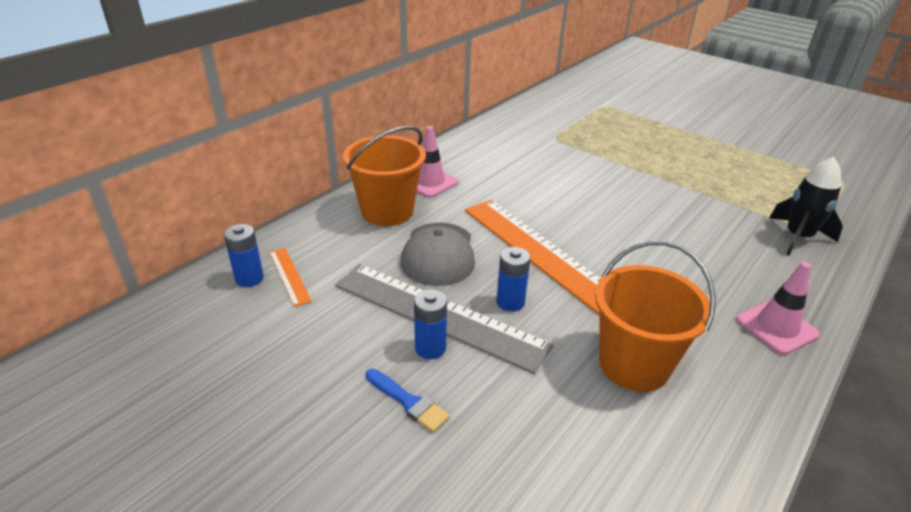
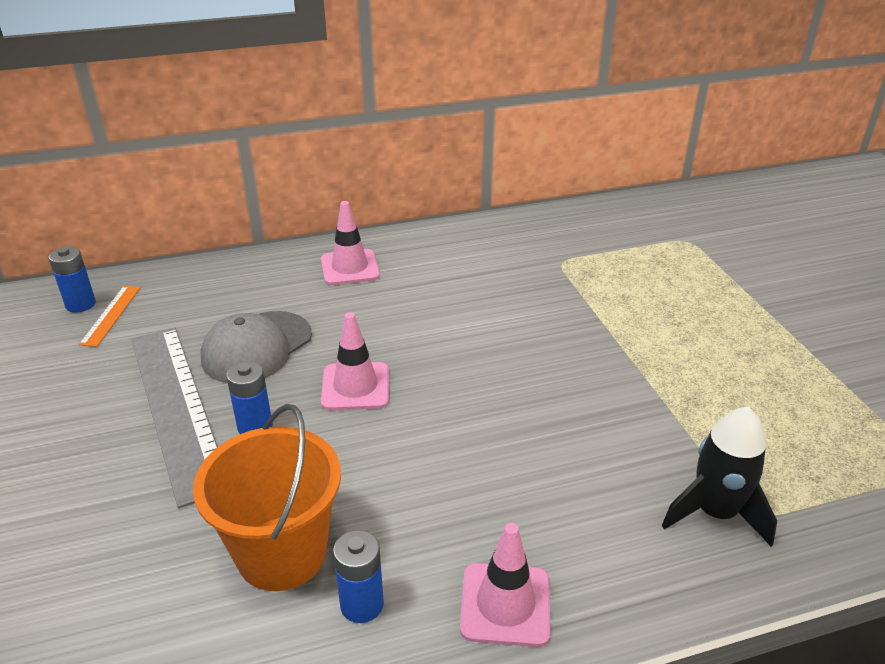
camera: 35 degrees right, 0 degrees up
orange bucket [343,126,426,226] -> none
blue brush [365,369,450,432] -> none
blue battery [414,289,447,359] -> blue battery moved to [333,530,384,623]
orange ruler [465,200,601,315] -> pink traffic cone [321,312,389,410]

